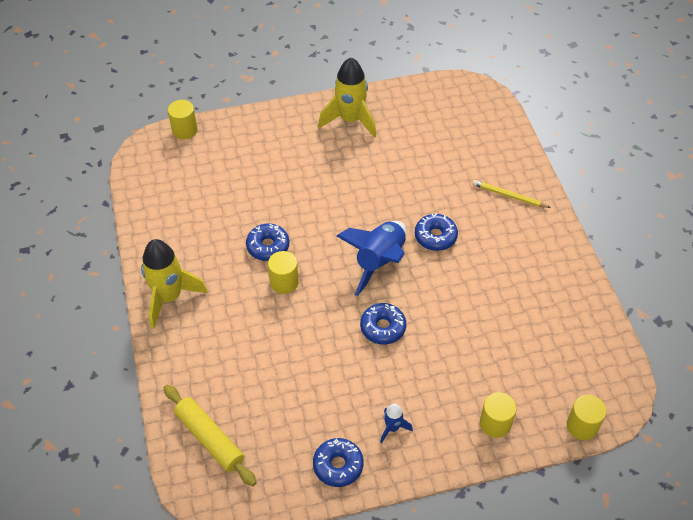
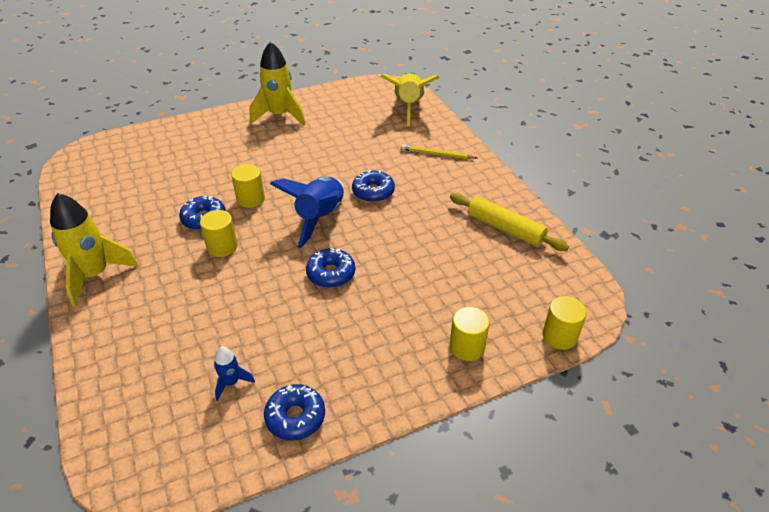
camera: 10 degrees left, 10 degrees down
yellow rolling pin [164,385,257,486] -> yellow rolling pin moved to [450,193,569,251]
yellow cylinder [168,100,198,139] -> yellow cylinder moved to [231,164,265,208]
blue rocket [380,404,413,443] -> blue rocket moved to [214,347,255,401]
none -> yellow rocket [381,72,439,126]

